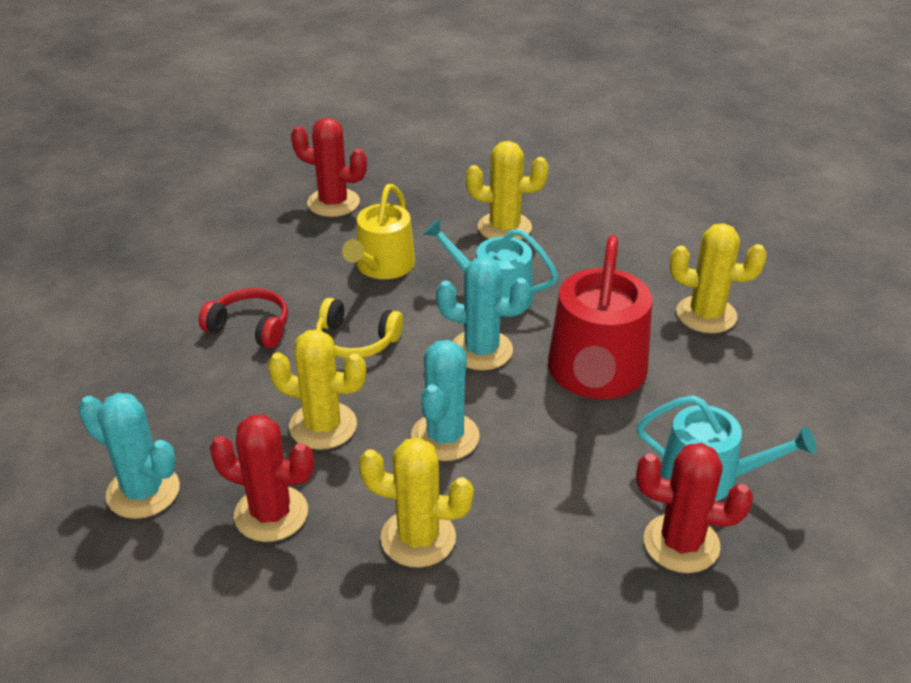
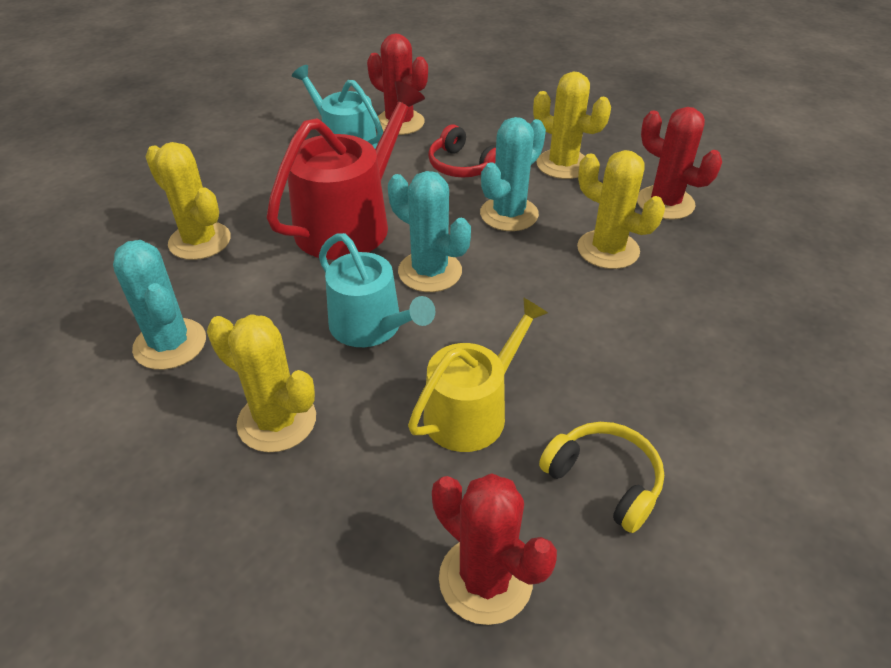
camera: 155 degrees left, 5 degrees up
turquoise cactus [79,393,180,519] -> turquoise cactus moved to [113,240,206,370]
red headphones [199,288,288,348] -> red headphones moved to [428,124,496,178]
yellow headphones [316,298,403,358] -> yellow headphones moved to [539,422,664,533]

